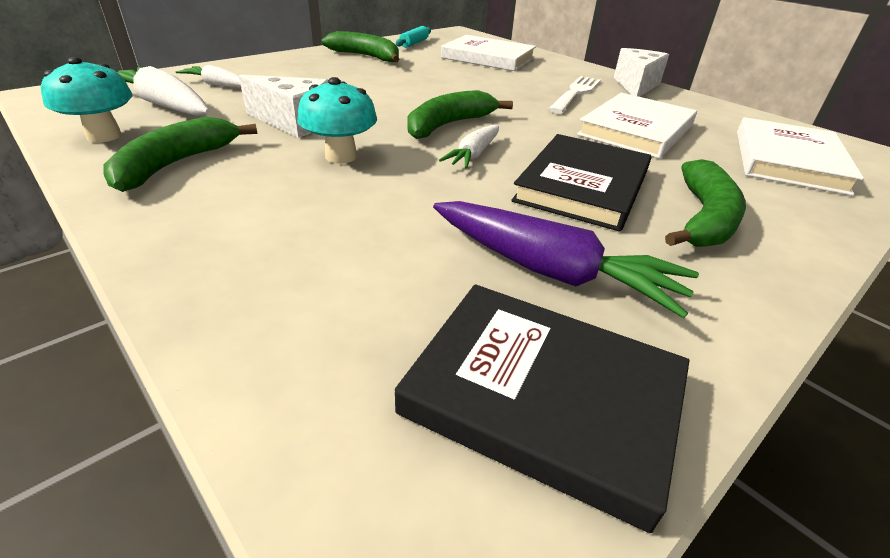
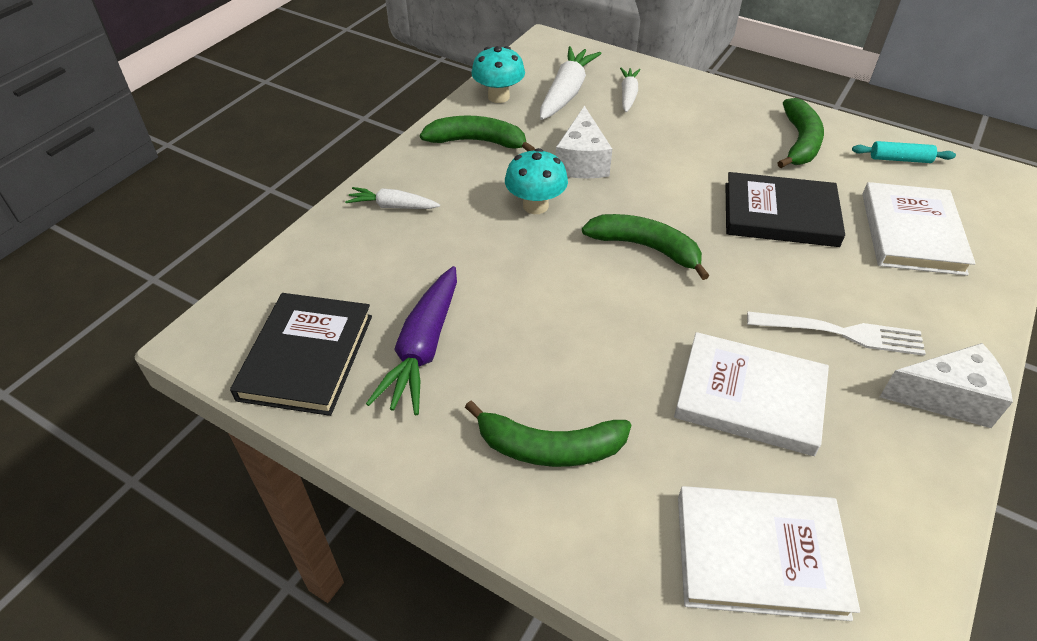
camera: 75 degrees right, 10 degrees up
white carrot [439,125,499,168] -> white carrot moved to [345,187,440,209]
black book [511,134,651,232] -> black book moved to [725,172,845,247]

